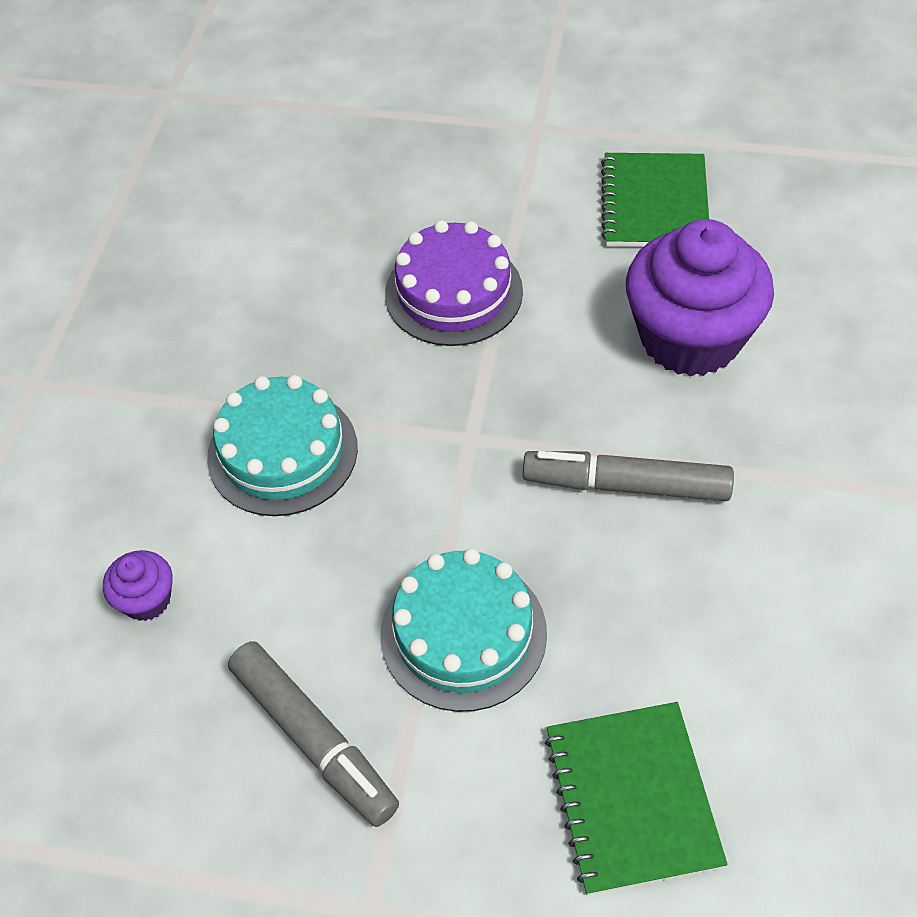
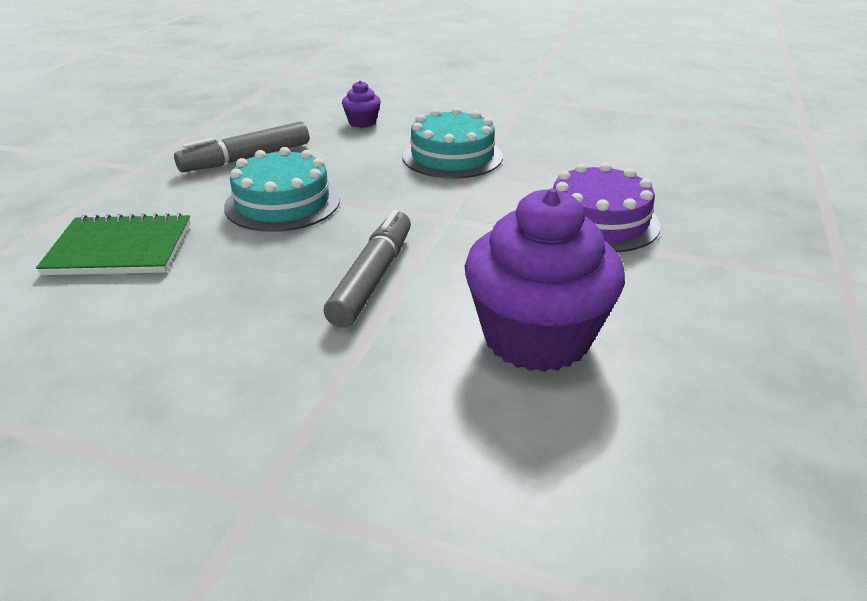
camera: 95 degrees right, 20 degrees down
green notebook [601,153,709,247] -> none

